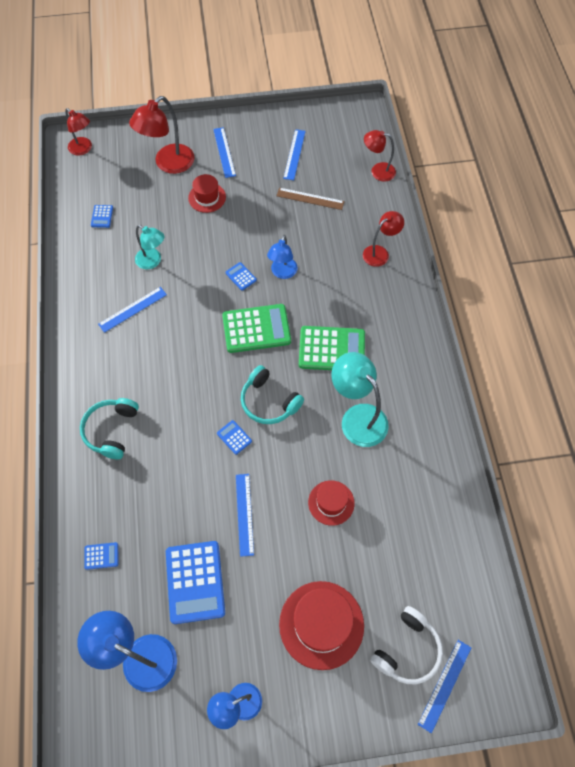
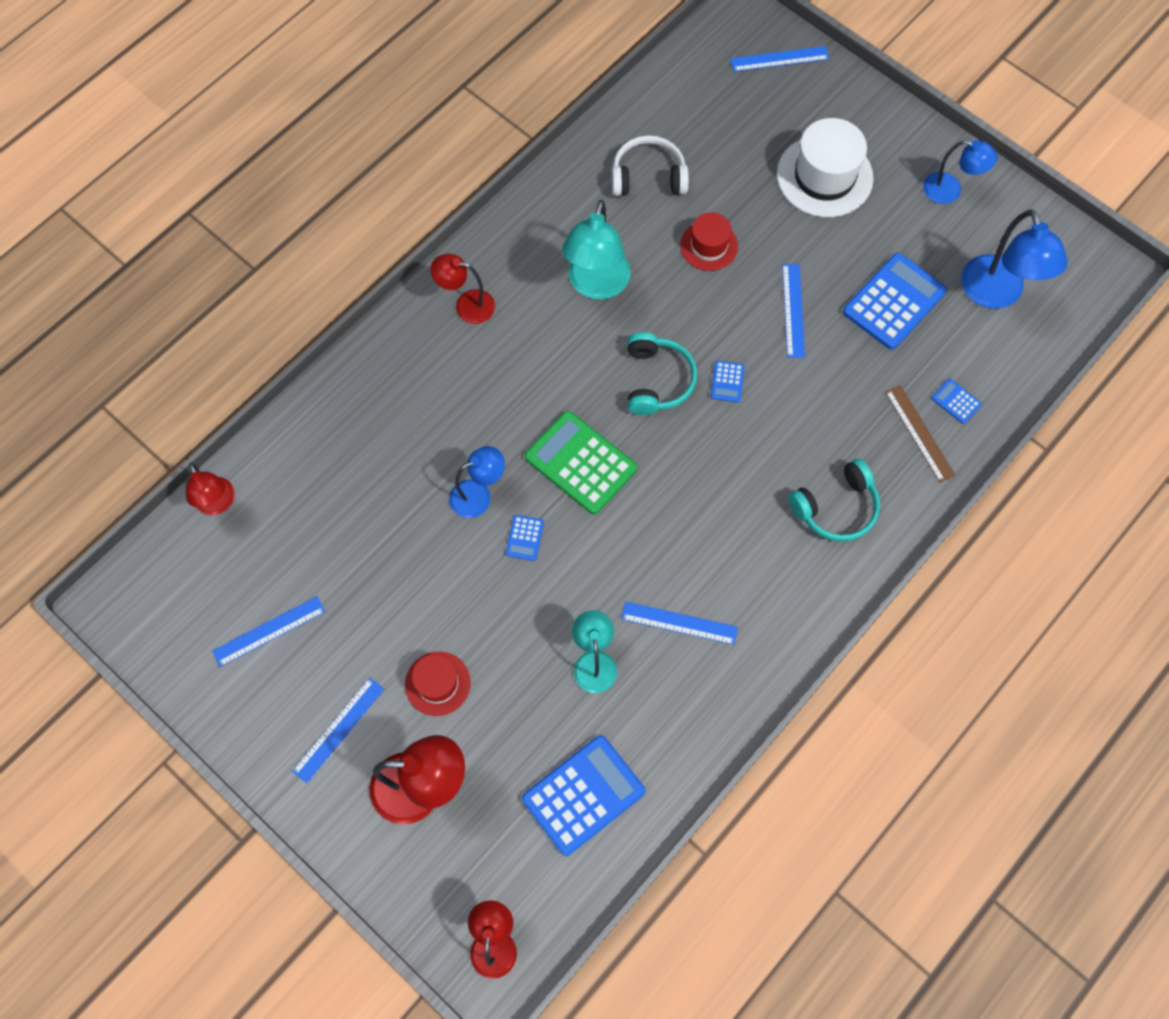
camera: 130 degrees left, 5 degrees up
blue calculator [91,205,113,228] -> blue calculator [522,735,645,856], size x2.23
blue ruler [236,474,254,557] -> blue ruler turned 45 degrees counterclockwise [782,264,805,358]
brown ruler [276,188,345,210] -> brown ruler moved to [885,385,956,483]
red hat [279,581,364,670] -> white hat [777,118,874,217]
green calculator [299,326,365,370] -> none
red lamp [363,211,404,267] -> red lamp moved to [431,254,495,324]
white headphones [370,606,443,684] -> white headphones moved to [612,135,689,196]

